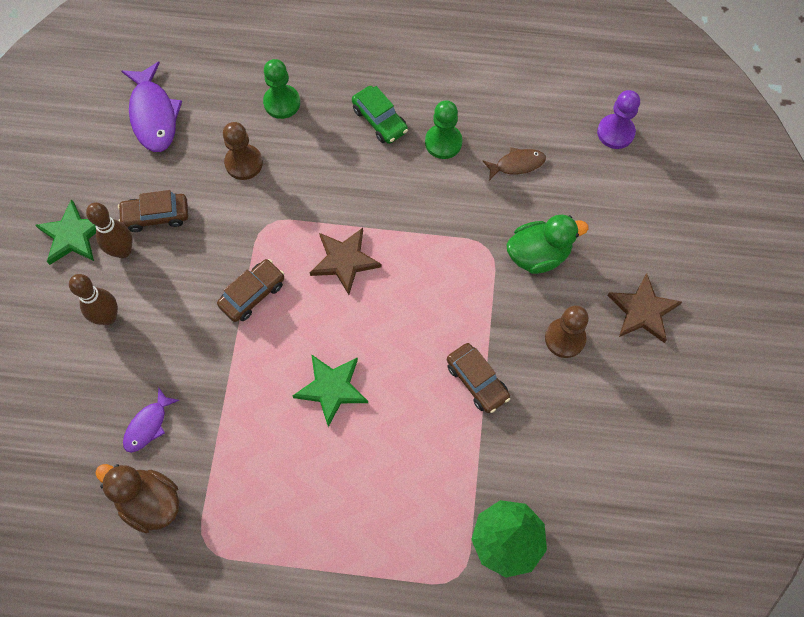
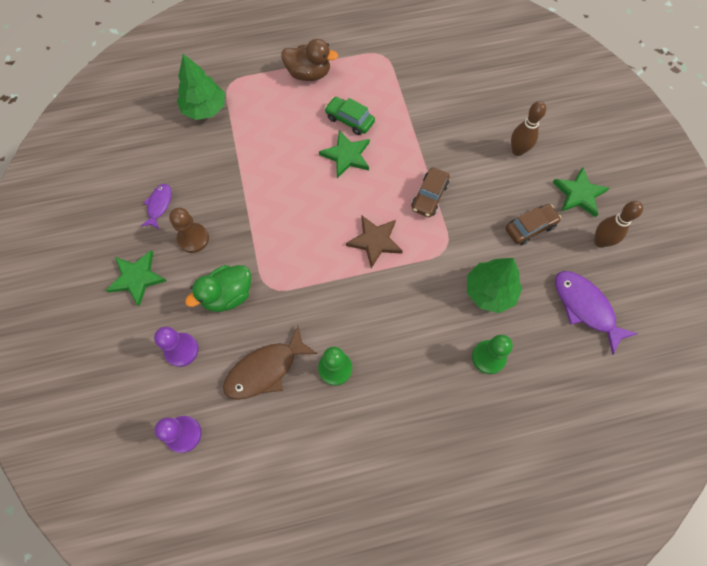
camera: 160 degrees right, 0 degrees up
brown bowling pin [86,203,133,258] -> brown bowling pin moved to [594,201,643,248]
brown duck [95,464,179,533] -> brown duck moved to [281,39,338,81]
purple fish [123,387,179,453] -> purple fish moved to [141,184,171,229]
brown pawn [223,122,263,180] -> green tree [467,258,522,313]
green car [352,86,408,144] -> green car moved to [324,97,375,135]
brown car [447,343,510,413] -> none
brown fish [483,147,546,181] -> brown fish [223,326,318,400], size x1.72
brown star [607,273,682,343] -> green star [106,250,167,307]
none -> purple pawn [154,327,199,367]

